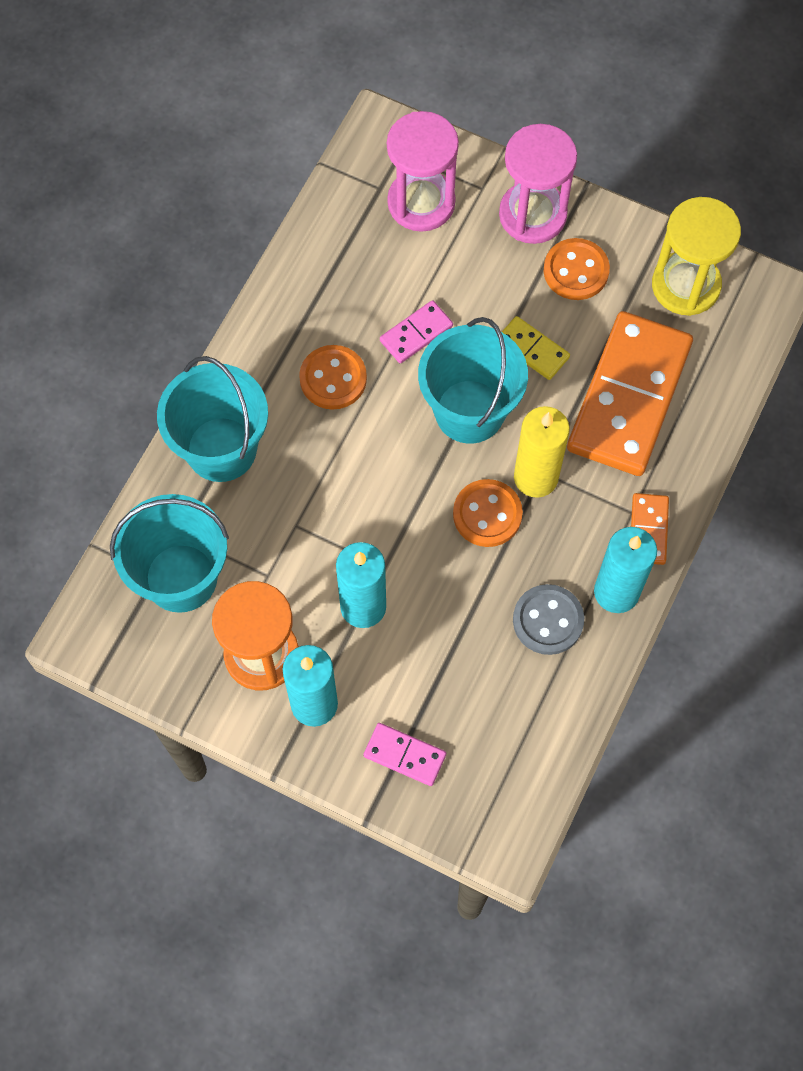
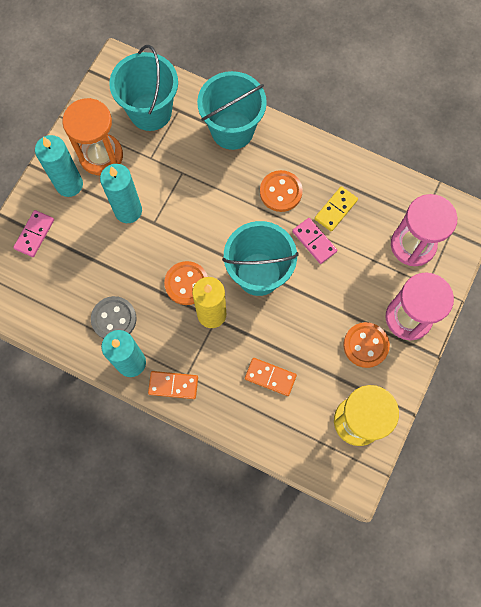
camera: 90 degrees right, 5 degrees up
yellow domino [502,316,570,380] -> yellow domino moved to [314,186,358,232]
orange domino [567,311,693,476] -> orange domino [245,358,297,396], size x0.44

